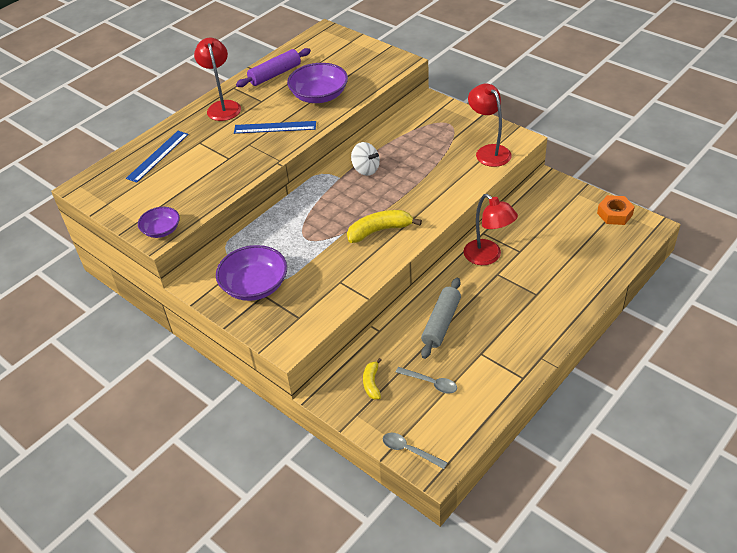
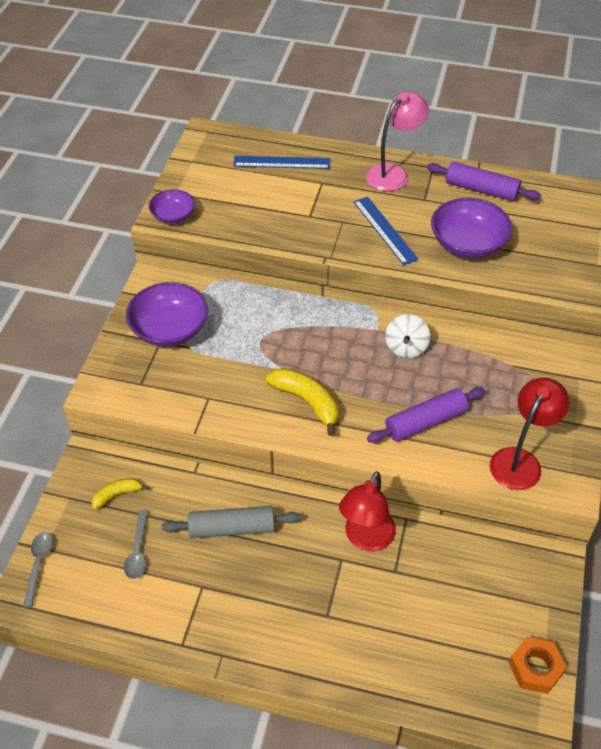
camera: 60 degrees right, 5 degrees up
red lamp [194,38,241,121] -> pink lamp [366,92,429,191]
none -> purple rolling pin [367,387,485,443]

